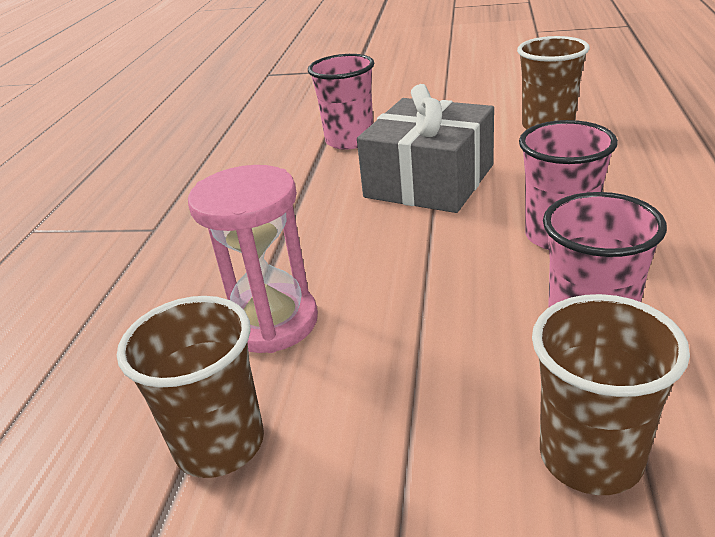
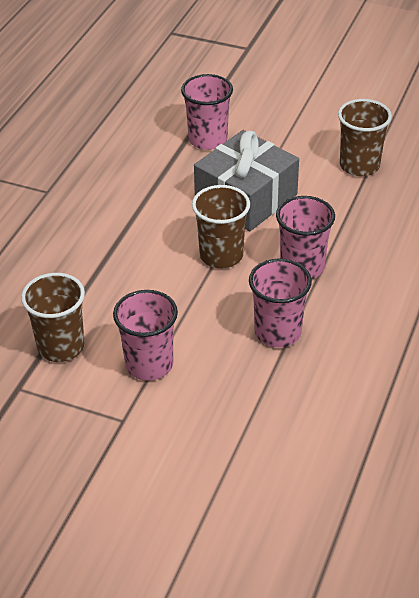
camera: 10 degrees right, 10 degrees up
pink hourglass [188,165,318,353] -> none
brown cup [532,294,690,495] -> brown cup moved to [192,185,250,268]
none -> pink cup [113,290,178,381]

